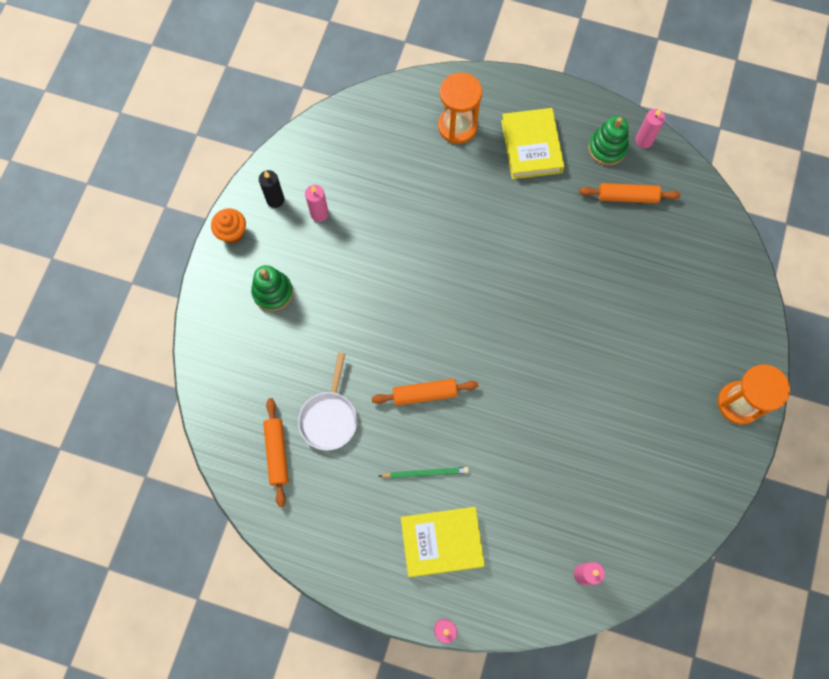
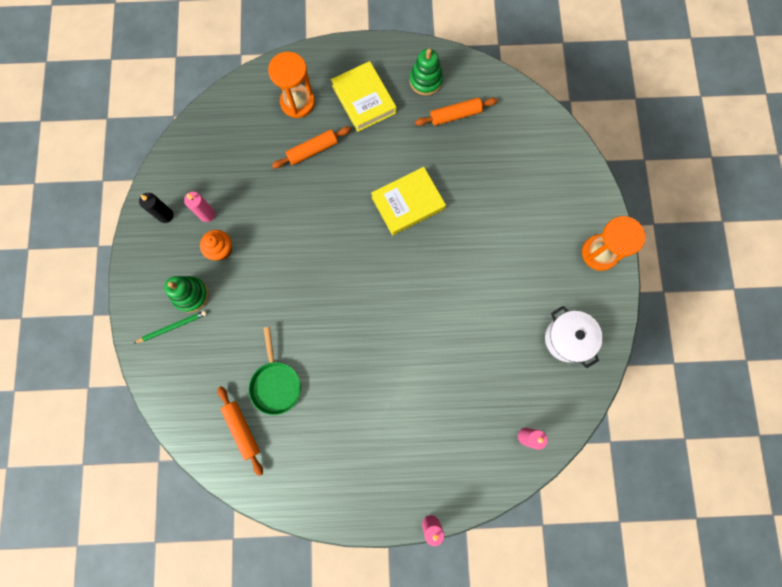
camera: 20 degrees left, 5 degrees up
orange cupcake [211,208,246,244] -> orange cupcake moved to [200,230,232,260]
white pan [298,353,357,451] -> green pan [249,327,301,415]
orange rolling pin [372,379,478,406] -> orange rolling pin moved to [272,127,351,169]
green pencil [379,467,469,478] -> green pencil moved to [134,311,207,343]
yellow book [401,507,485,577] -> yellow book moved to [371,167,446,236]
pink candle [635,108,665,148] -> none
none -> white pot [545,306,603,368]

